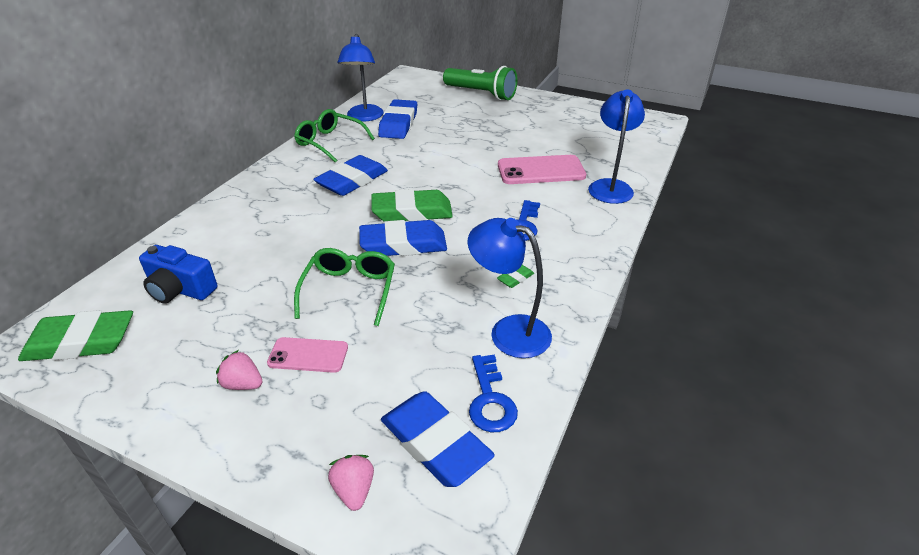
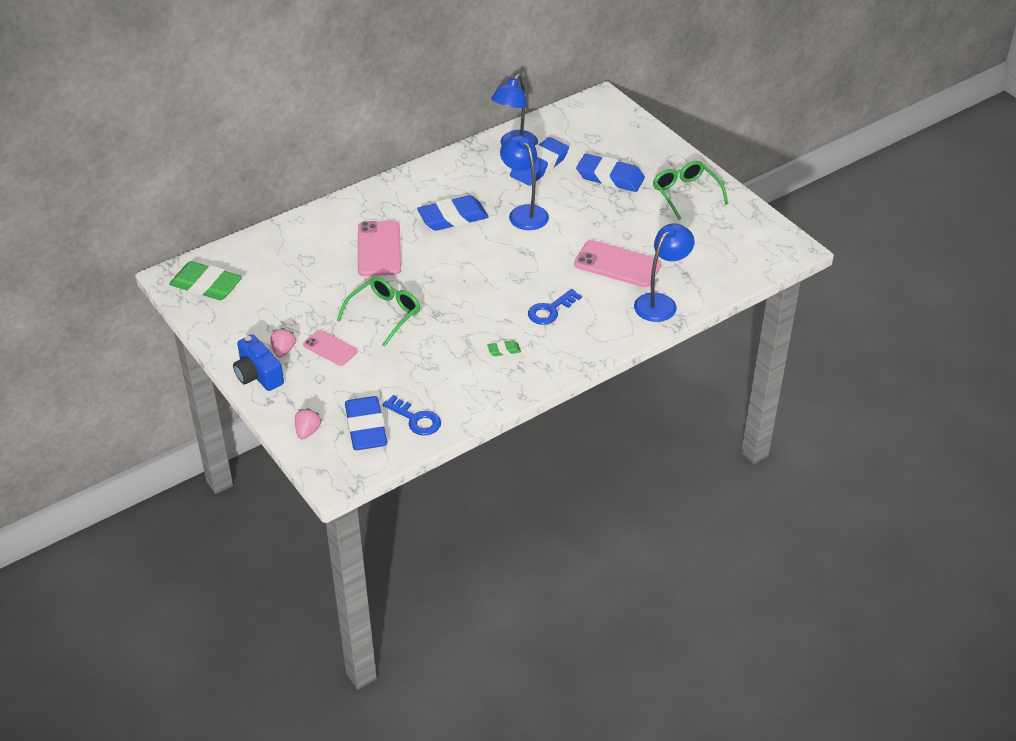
camera: 30 degrees right, 5 degrees up
blue camera [139,245,218,304] -> blue camera moved to [233,334,284,391]
pink strawberry [216,350,263,390] -> pink strawberry turned 45 degrees clockwise [270,328,296,358]
green glasses [294,109,375,163] -> green glasses moved to [653,161,728,220]
blue eraser [359,220,447,256] -> blue eraser moved to [576,154,645,192]
green eraser [371,189,453,222] -> none
green flashlight [443,66,517,101] -> none
blue lamp [468,218,552,358] -> blue lamp moved to [500,135,549,230]
blue key [469,354,518,432] -> blue key turned 75 degrees counterclockwise [382,395,441,436]
none -> pink phone [358,220,401,276]

